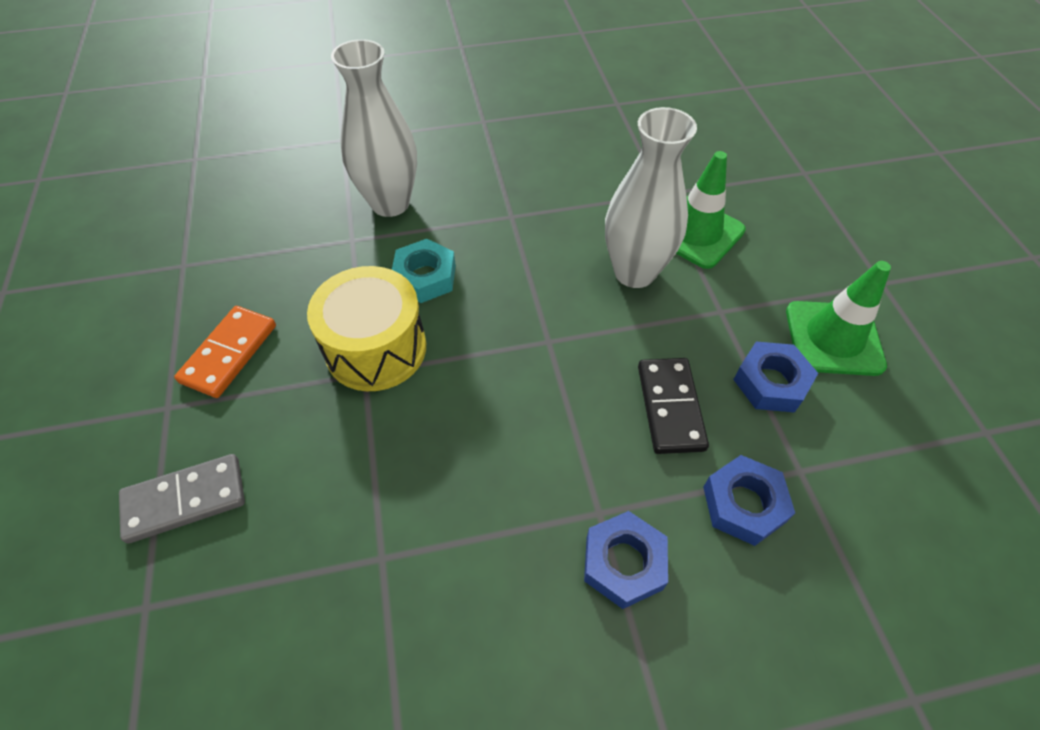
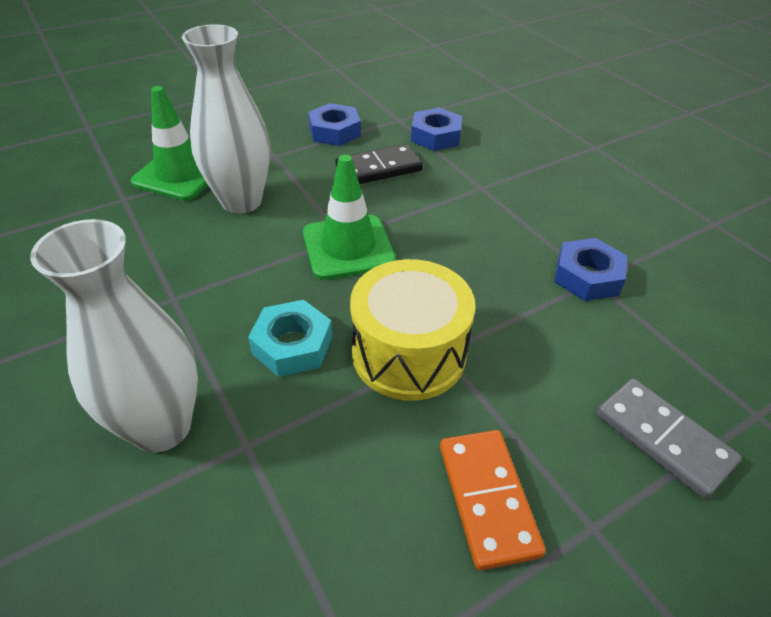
camera: 110 degrees left, 10 degrees down
orange domino [174,306,276,398] -> orange domino turned 75 degrees clockwise [440,430,546,571]
blue nut [584,511,668,609] -> blue nut moved to [554,238,627,301]
green traffic cone [786,261,891,376] -> green traffic cone moved to [303,154,396,280]

